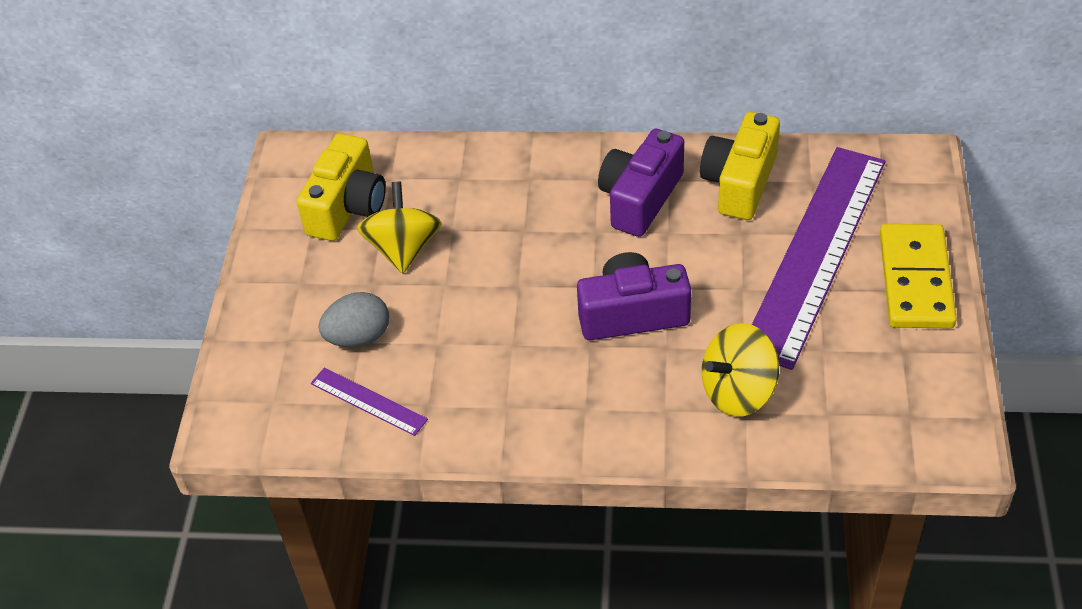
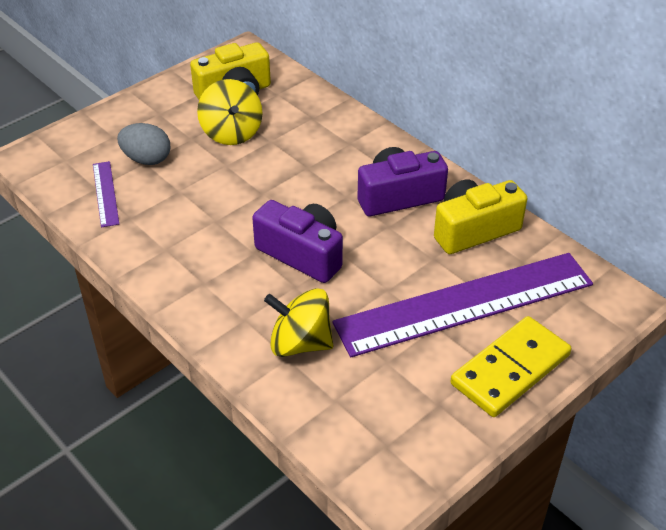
camera: 40 degrees right, 5 degrees down
yellow spinning top [357,182,442,274] -> yellow spinning top turned 120 degrees clockwise [197,79,263,145]

